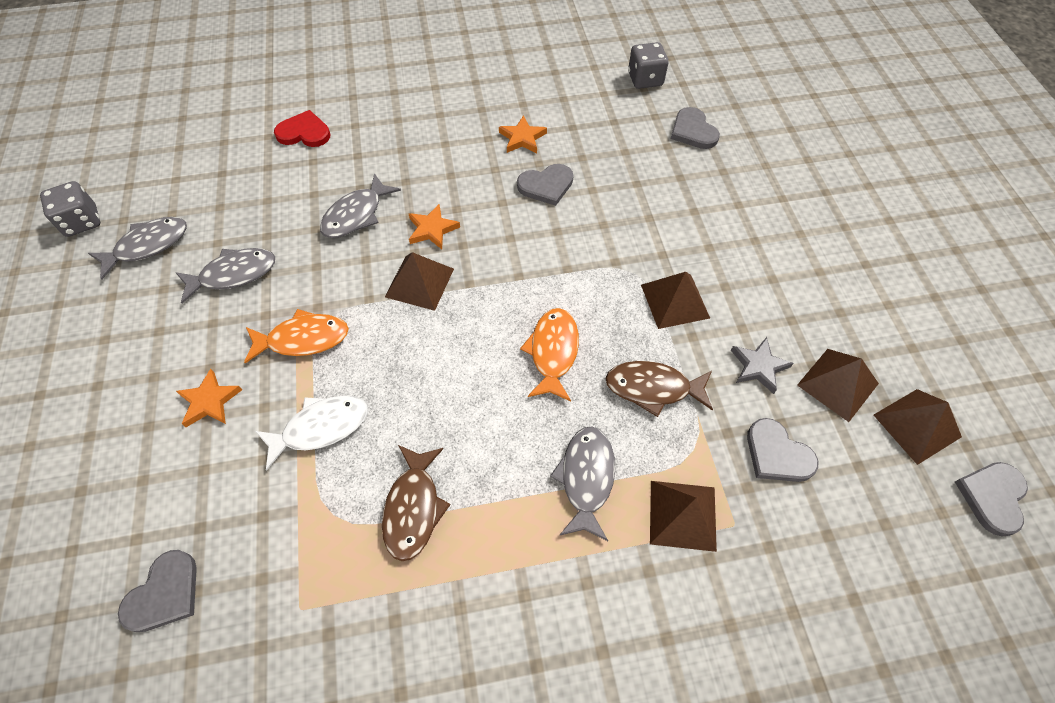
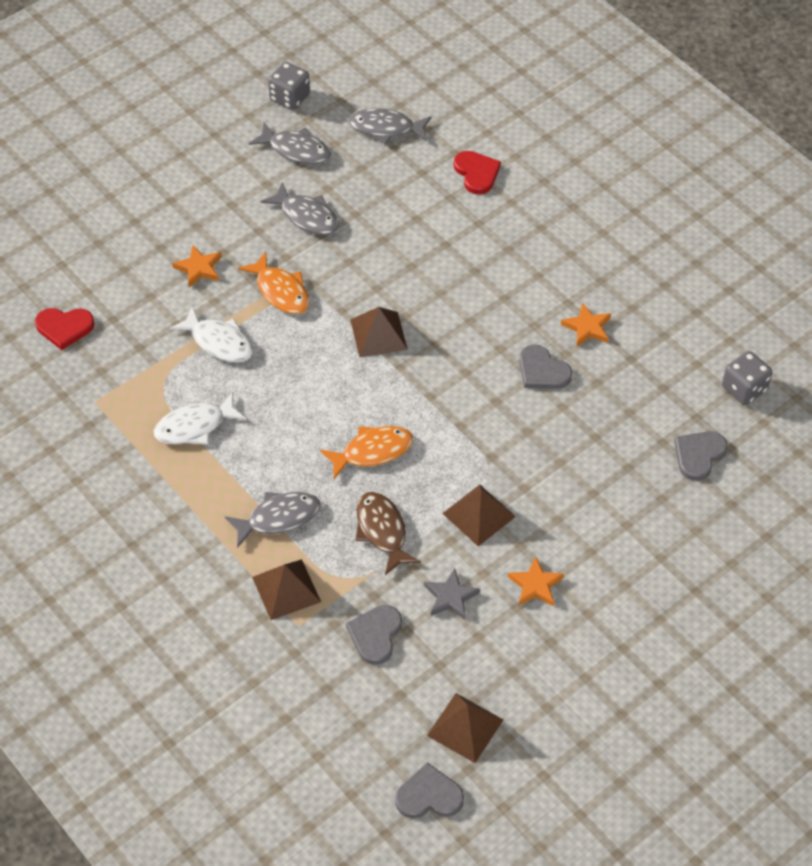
camera: 60 degrees right, 5 degrees down
grey heart [118,550,197,632] -> red heart [35,308,94,350]
grey fish [320,173,401,238] -> grey fish moved to [349,108,432,145]
brown fish [382,445,451,561] -> white fish [154,392,247,444]
orange star [409,204,460,249] -> orange star moved to [508,556,564,606]
brown pyramid [797,349,879,422] -> none

